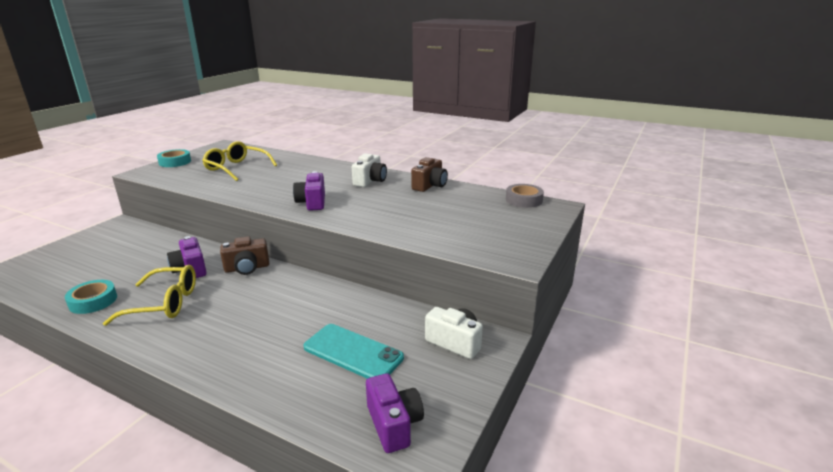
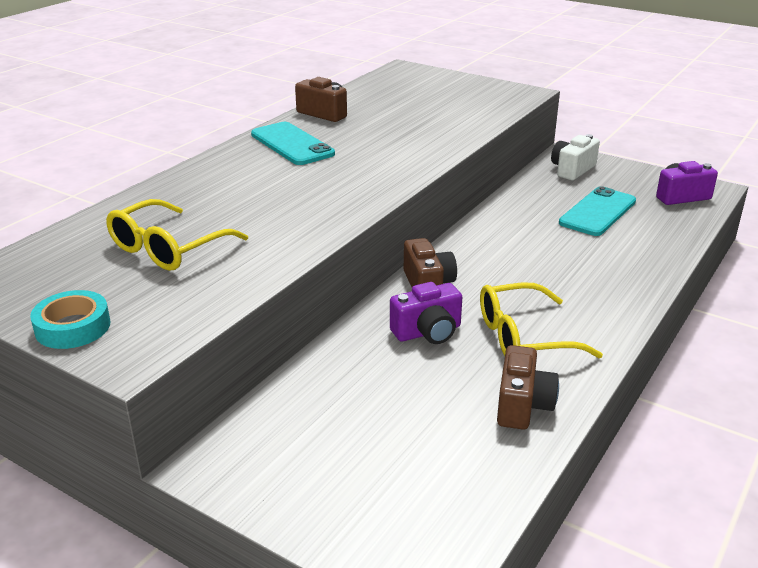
camera: 85 degrees left, 5 degrees up
turquoise tape [65,280,117,314] -> brown camera [497,345,559,430]
yellow glasses [103,265,196,326] -> yellow glasses turned 105 degrees counterclockwise [480,282,603,358]
purple camera [293,171,325,211] -> none
white camera [352,153,387,187] -> turquoise phone [251,122,335,165]
grey tape [506,184,544,208] -> none

